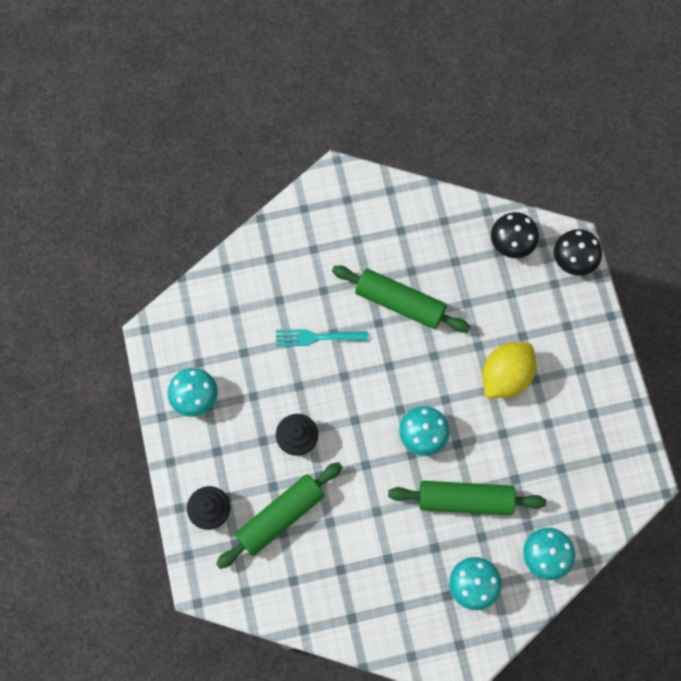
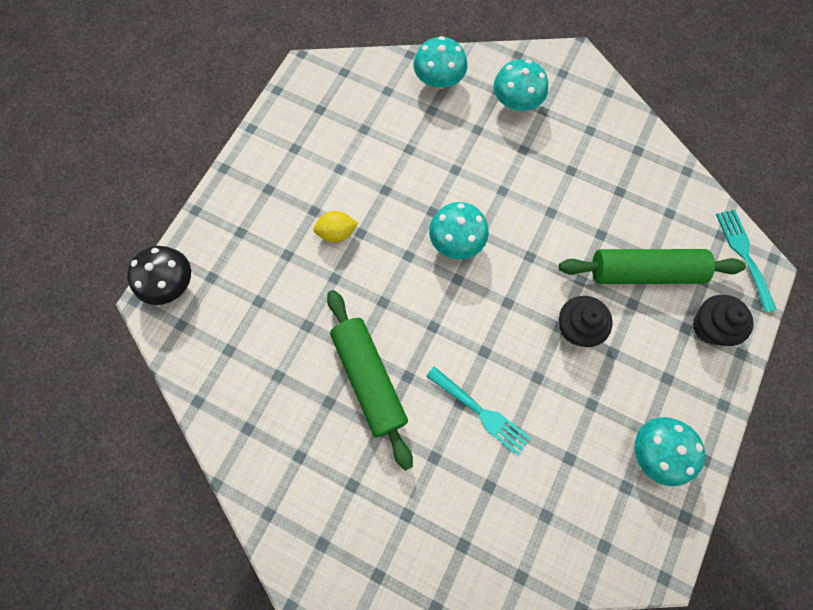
camera: 140 degrees left, 0 degrees up
green rolling pin [388,481,546,515] -> none
yellow lemon [482,342,536,398] -> yellow lemon [313,211,358,243], size x0.53
black mushroom [491,212,539,258] -> none
none -> turquoise fork [716,210,777,312]

